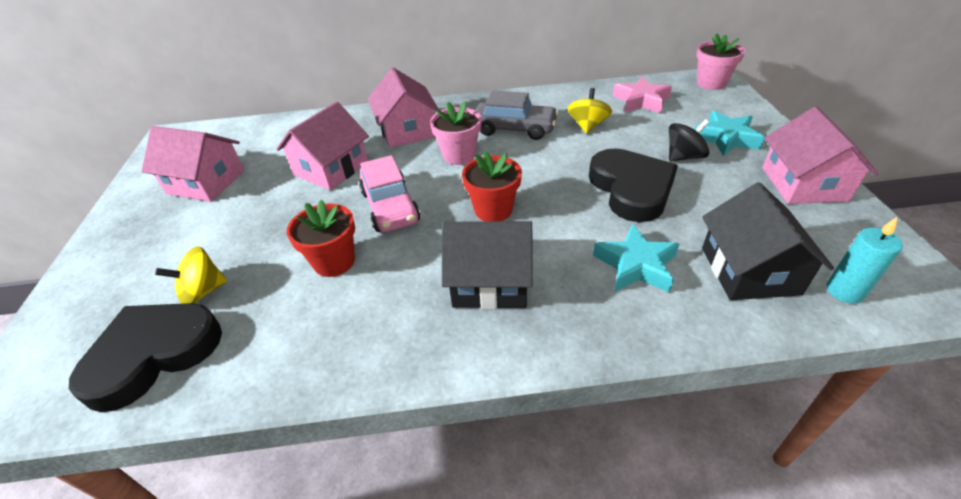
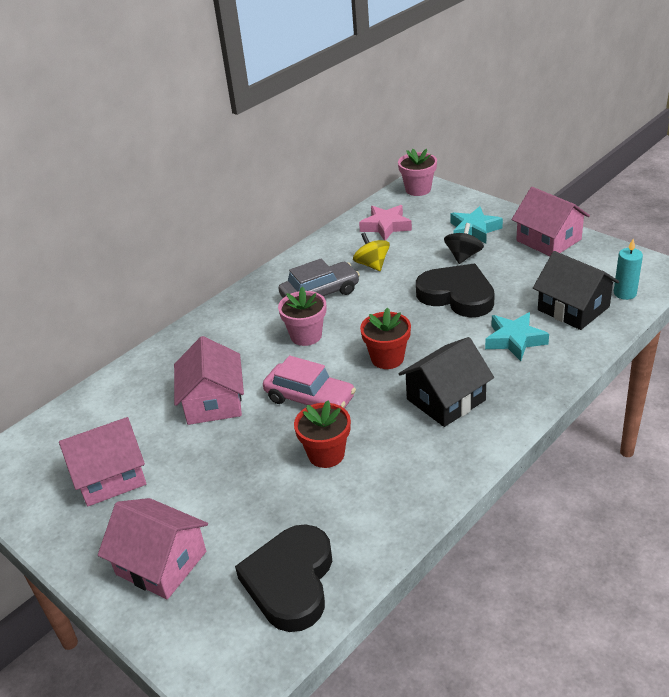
camera: 40 degrees left, 5 degrees down
yellow spinning top [155,246,227,304] -> none
pink house [368,68,439,148] -> pink house moved to [98,498,208,600]

